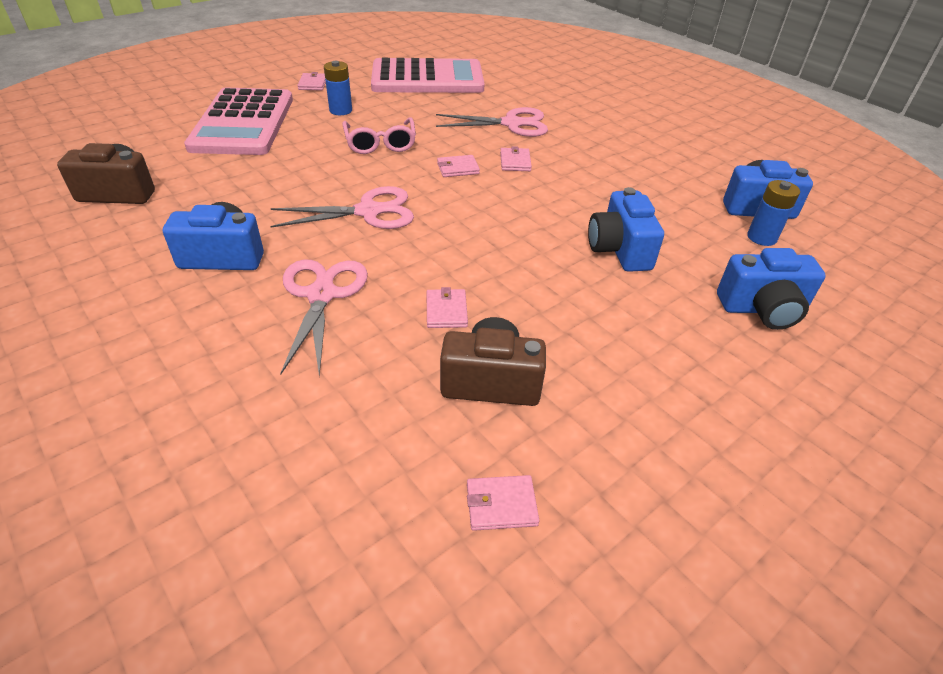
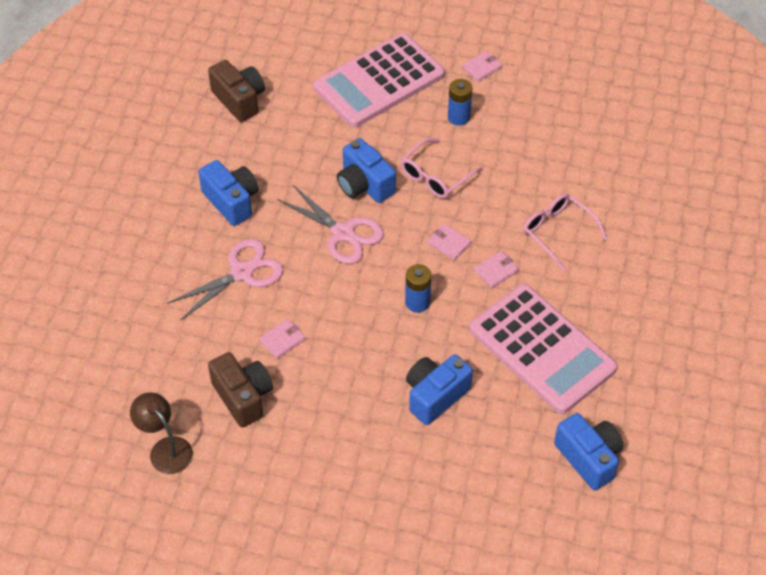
camera: 55 degrees right, 10 degrees up
pink calculator [371,58,485,93] -> pink calculator moved to [469,284,617,414]
pink scissors [436,107,548,137] -> pink glasses [523,193,608,271]
pink wallet [467,475,540,531] -> brown lamp [130,392,193,474]
blue camera [717,248,826,330] -> blue camera moved to [337,138,396,203]
blue battery [747,180,800,246] -> blue battery moved to [405,264,431,313]

